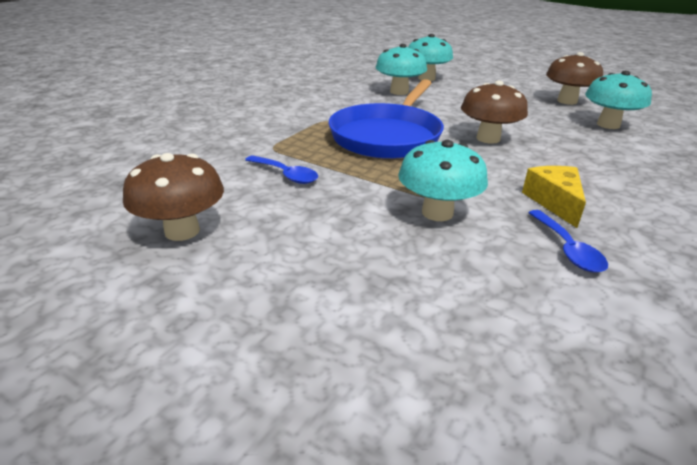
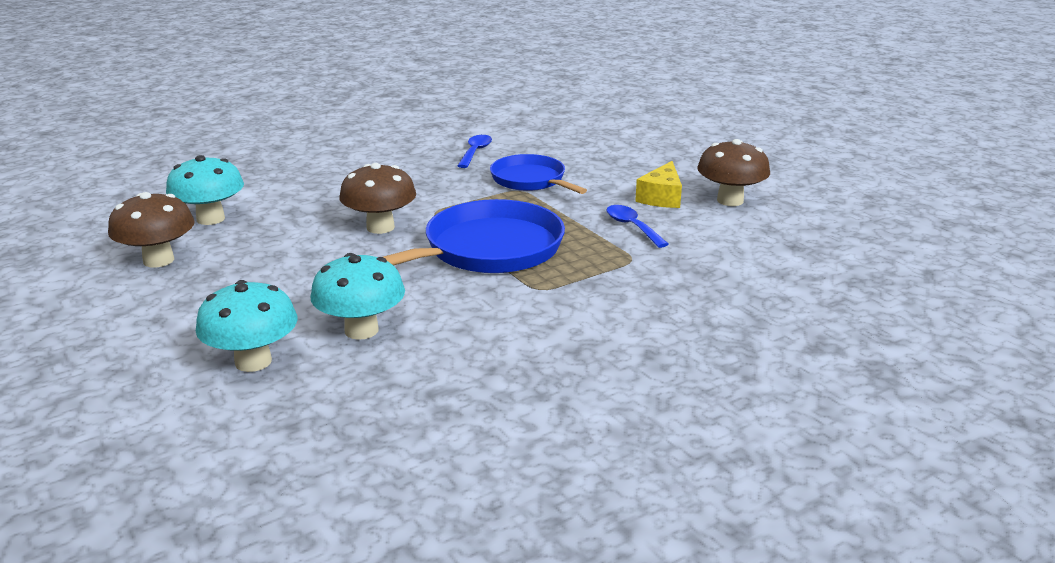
camera: 155 degrees left, 5 degrees down
turquoise mushroom [398,140,488,221] -> blue pan [490,154,587,194]
yellow cheese [522,166,586,228] -> yellow cheese moved to [635,161,682,208]

